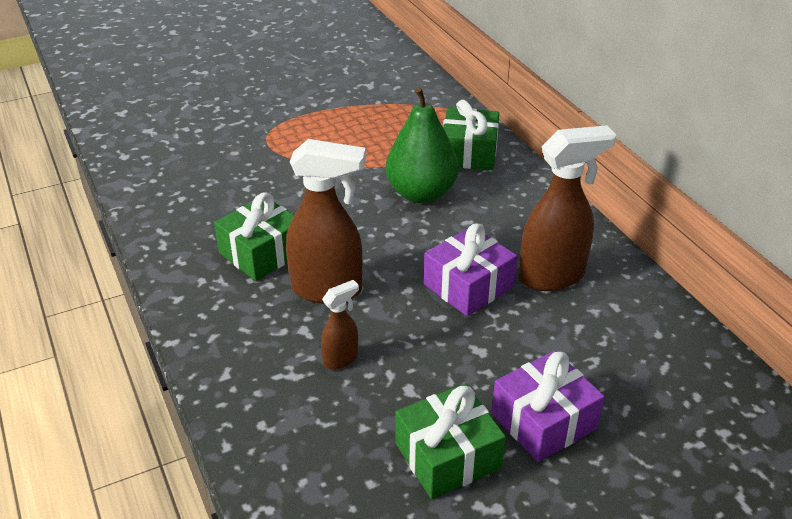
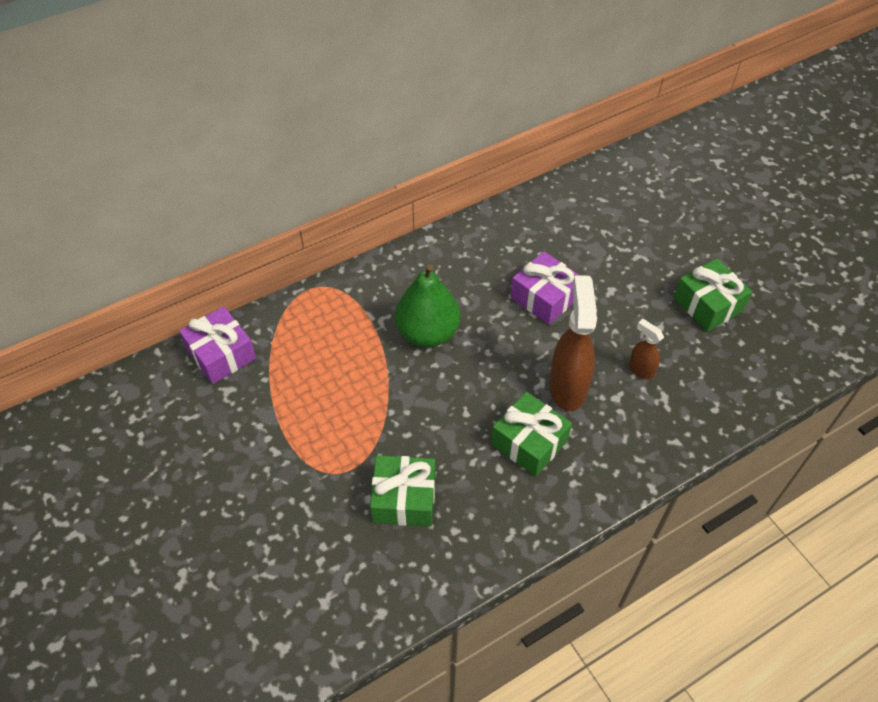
camera: 95 degrees left, 15 degrees up
green gift [443,100,499,170] -> green gift moved to [370,456,435,526]
purple gift [492,351,605,462] -> purple gift moved to [179,306,256,384]
brown spray bottle [519,125,616,291] -> none

